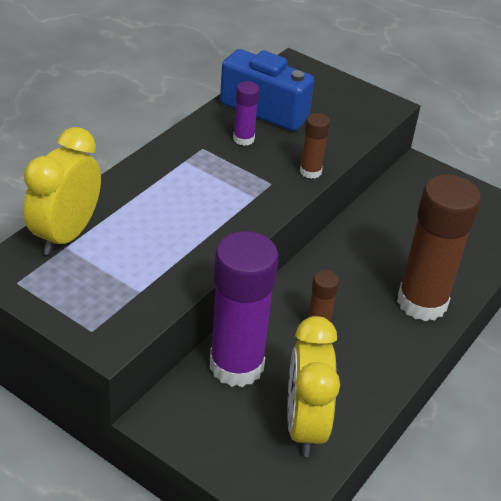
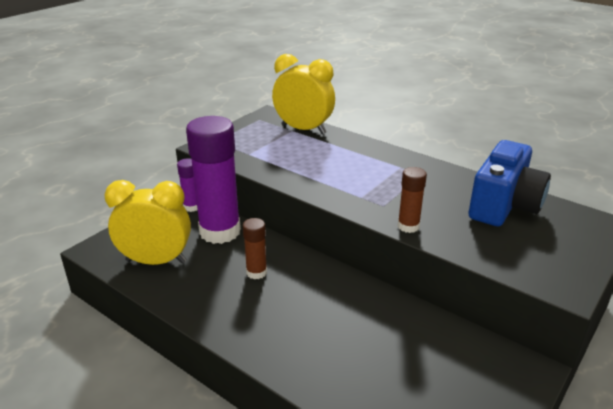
camera: 95 degrees right, 10 degrees down
purple glue stick [233,81,259,146] -> purple glue stick moved to [177,158,198,212]
brown glue stick [397,174,481,321] -> none

